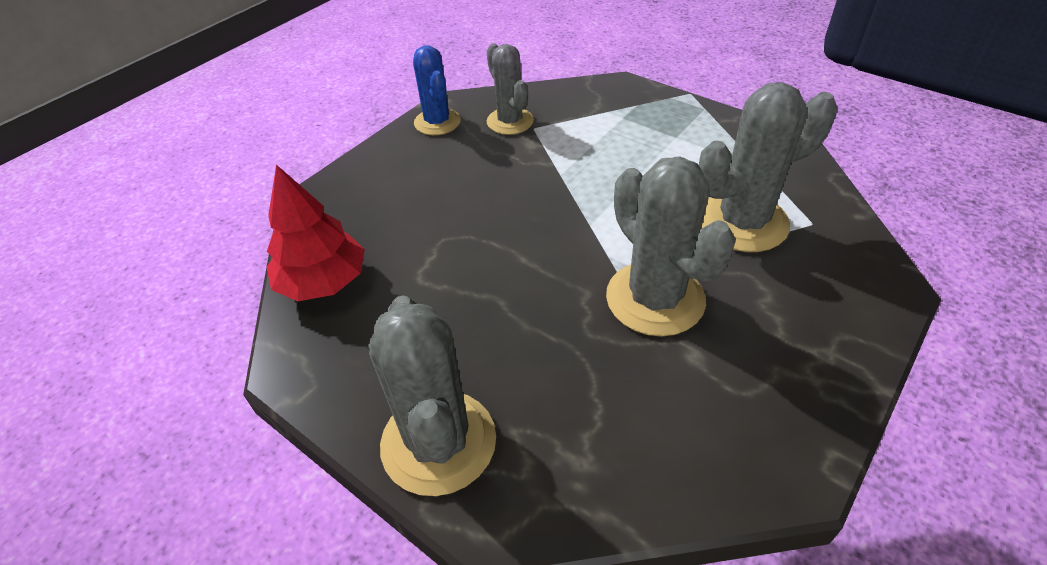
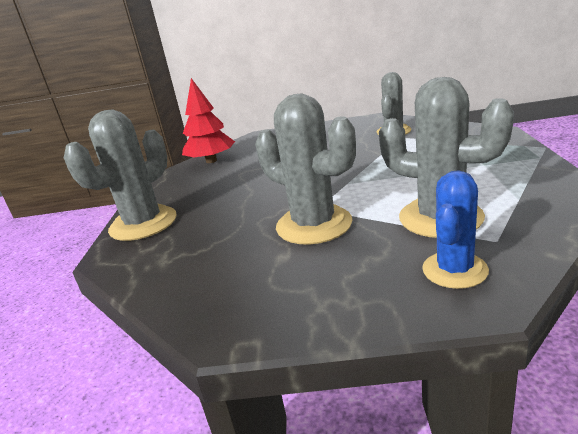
camera: 55 degrees right, 20 degrees down
blue cactus [413,45,461,135] -> blue cactus moved to [422,170,489,289]
grey cactus [606,156,736,336] -> grey cactus turned 75 degrees counterclockwise [255,93,356,245]

